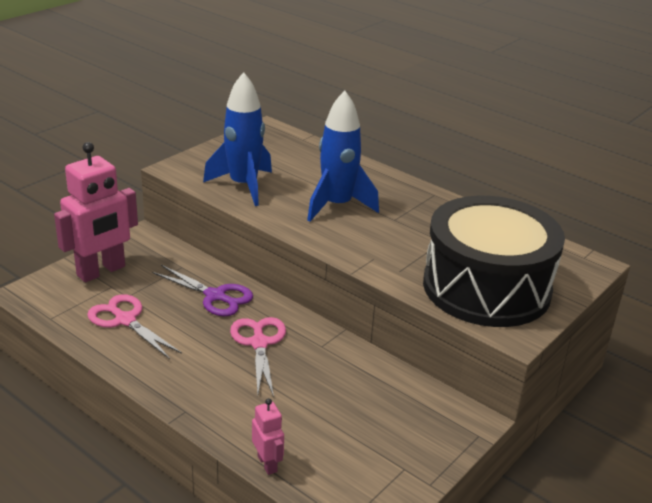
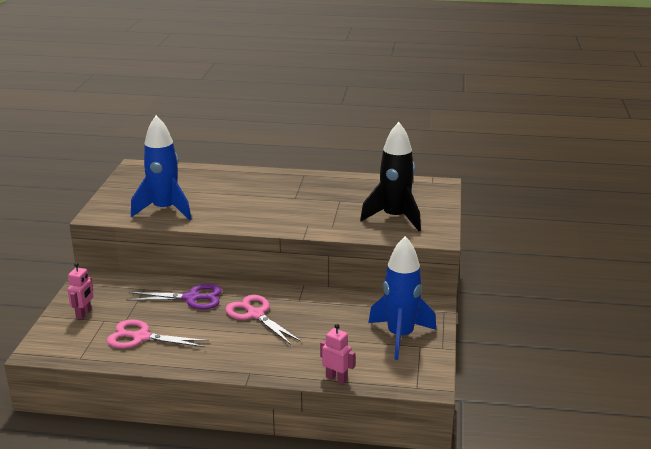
camera: 30 degrees left, 5 degrees down
pink robot [54,142,138,282] -> pink robot [67,263,94,319], size x0.47
blue rocket [307,91,379,222] -> blue rocket moved to [368,236,436,360]
black drum [423,196,565,327] -> black rocket [360,122,421,231]

